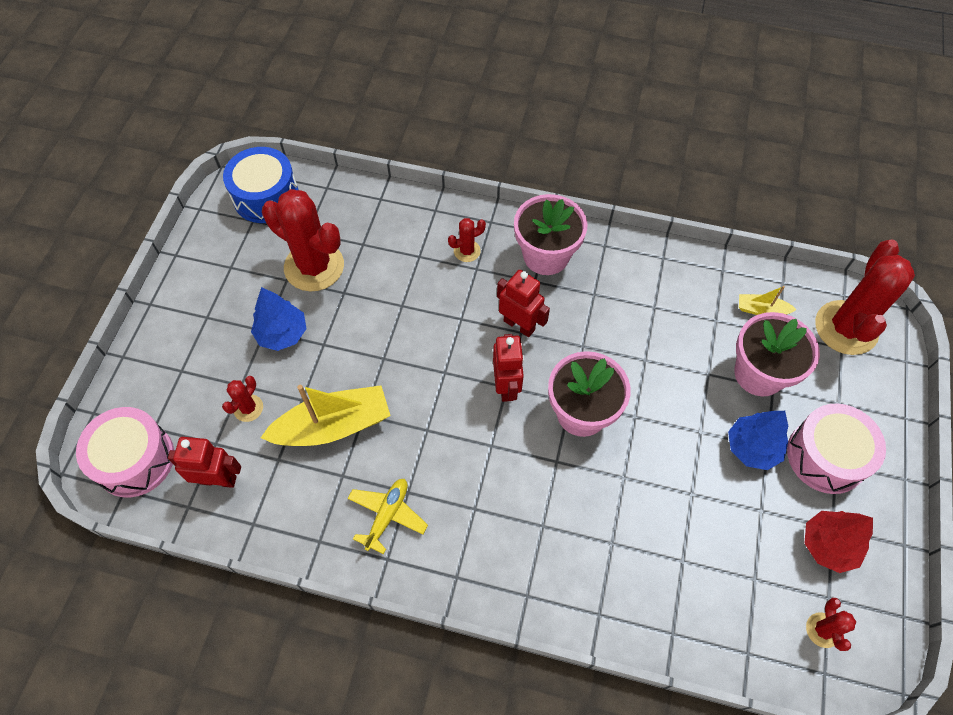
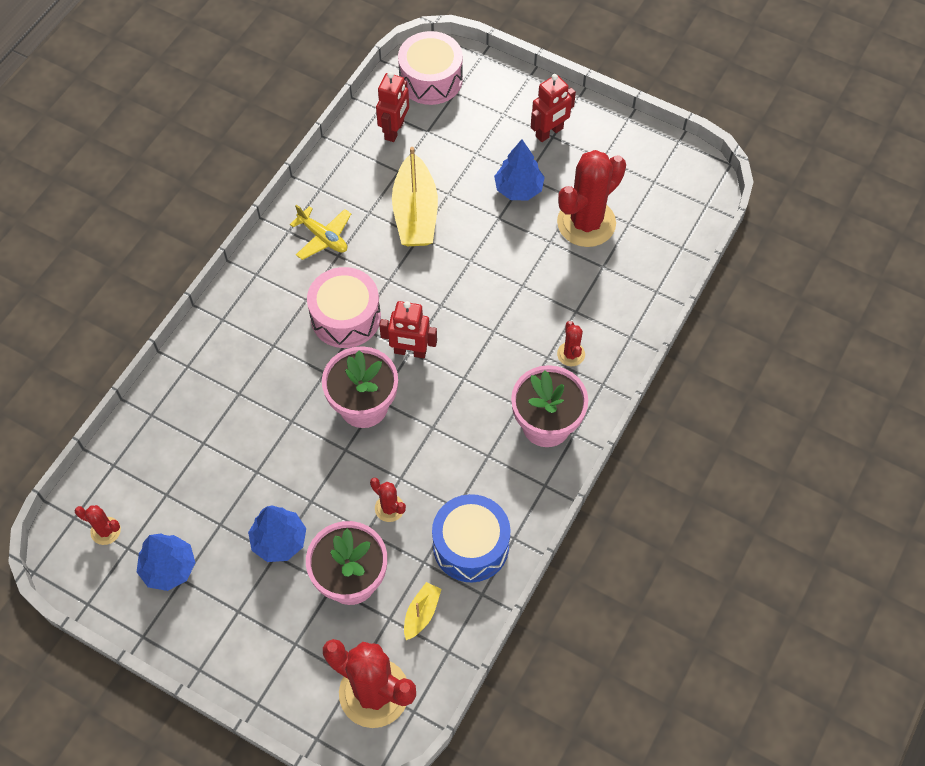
camera: 105 degrees right, 0 degrees up
red cactus [222,376,263,422] -> red cactus moved to [370,478,406,522]
blue drum [223,147,298,223] -> blue drum moved to [432,494,511,582]
red robot [497,270,550,337] -> red robot moved to [531,74,576,142]
pink drum [787,404,886,494] -> pink drum moved to [307,267,381,348]
red tree [804,511,873,573] -> blue tree [137,533,195,591]

